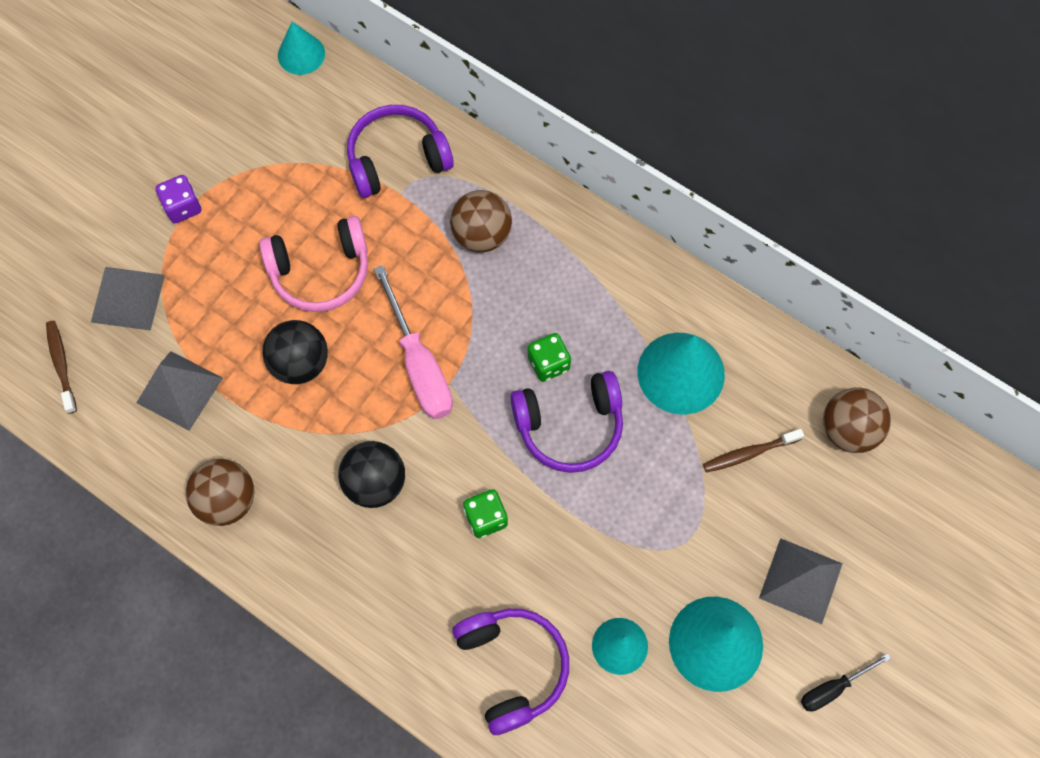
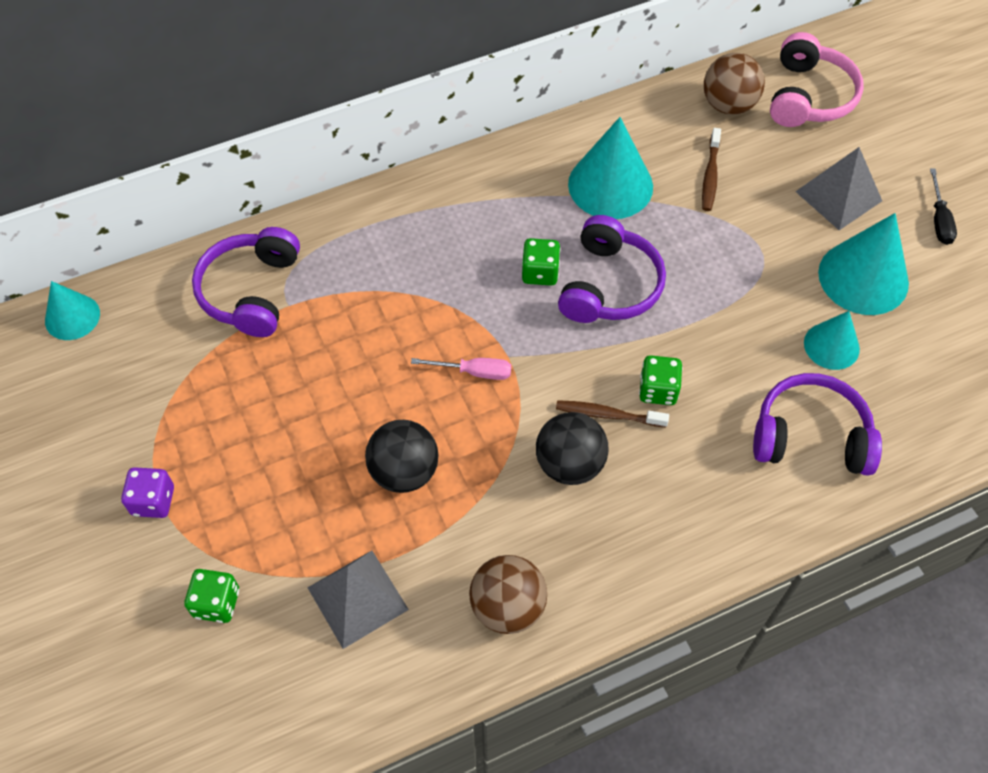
camera: 60 degrees left, 10 degrees down
brown toothbrush [46,321,77,414] -> brown toothbrush moved to [556,400,669,427]
grey pyramid [91,267,165,331] -> green dice [184,569,239,623]
pink headphones [259,216,368,312] -> pink headphones moved to [770,32,864,127]
pink screwdriver [374,265,453,419] -> pink screwdriver [411,358,511,380], size x0.54
brown ball [450,190,512,252] -> none

